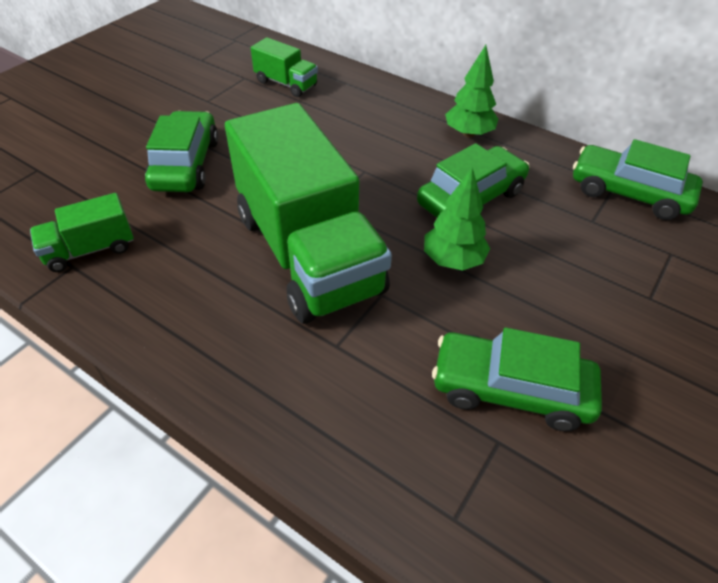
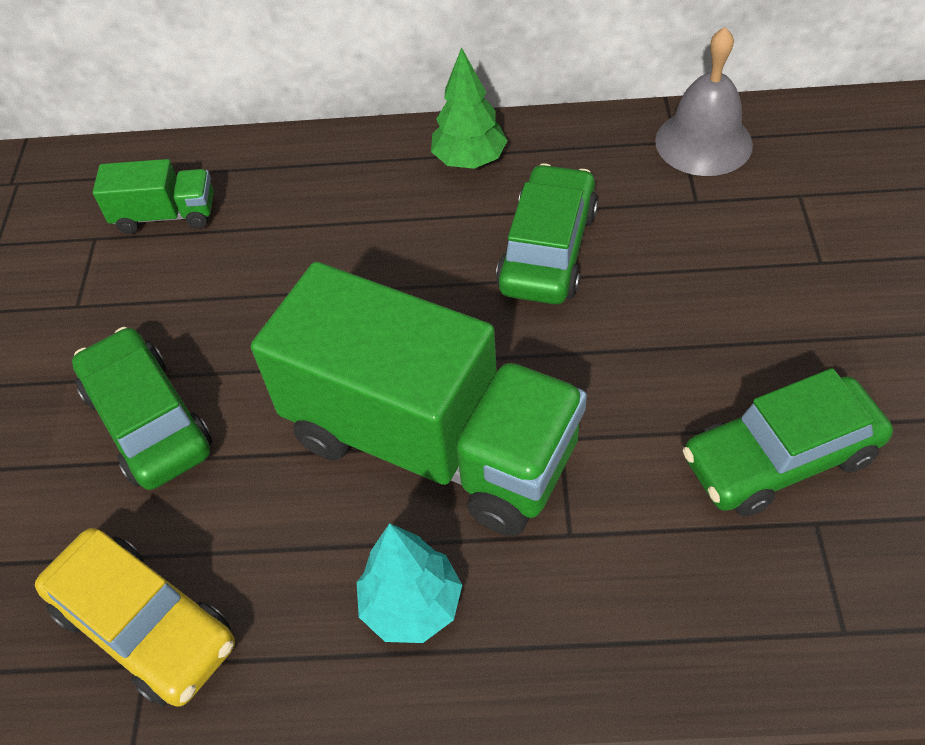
camera: 30 degrees left, 5 degrees up
green truck [30,193,134,272] -> yellow car [35,528,235,707]
green tree [424,167,490,271] -> none
green car [573,139,703,220] -> grey bell [655,27,753,176]
none -> turquoise tree [357,523,462,643]

